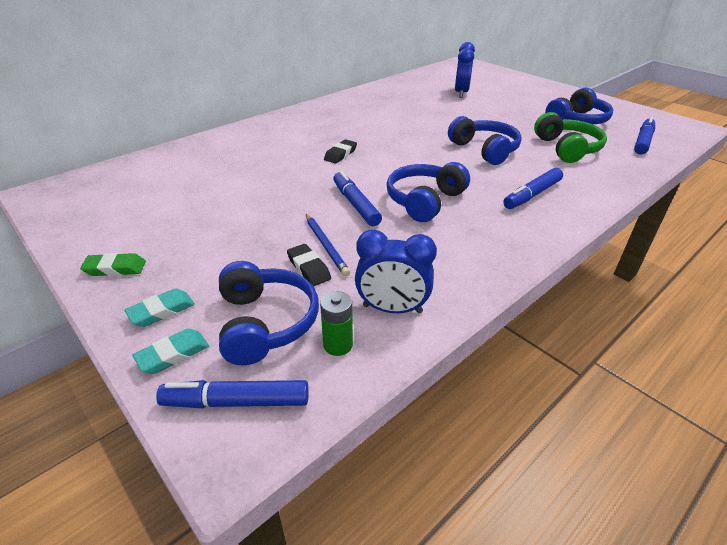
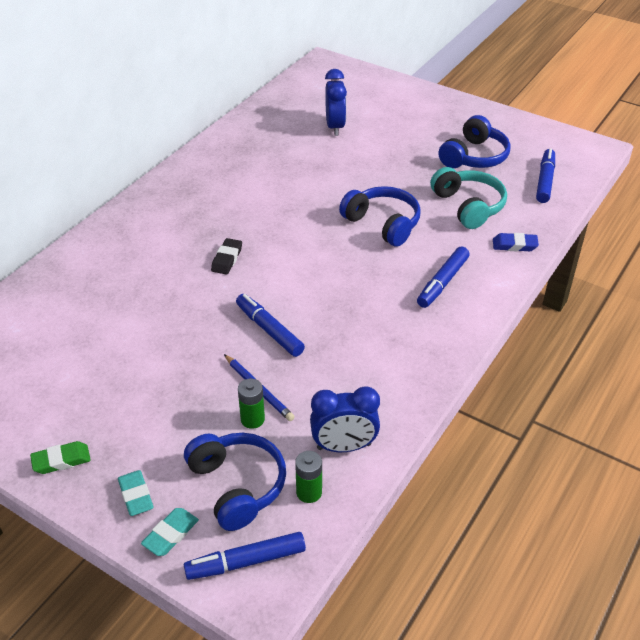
camera: 15 degrees left, 5 degrees up
turquoise eraser [124,288,195,327] -> turquoise eraser turned 60 degrees counterclockwise [118,470,154,516]
black eraser [287,244,331,286] -> green battery [238,379,265,429]
blue headphones [387,162,470,222] -> none
green headphones [534,112,607,163] -> turquoise headphones [430,167,507,229]
none -> blue eraser [493,233,539,251]

